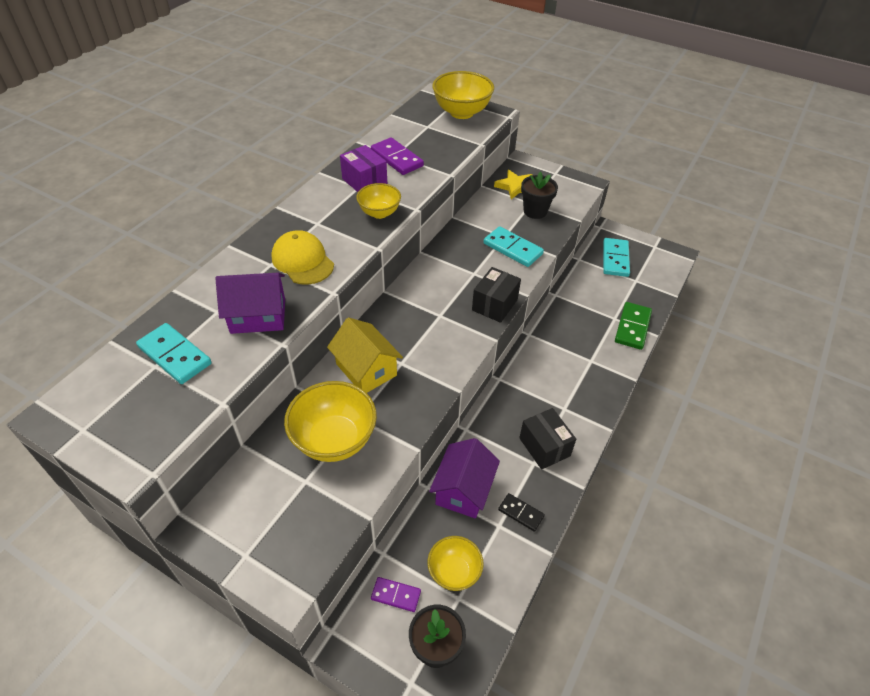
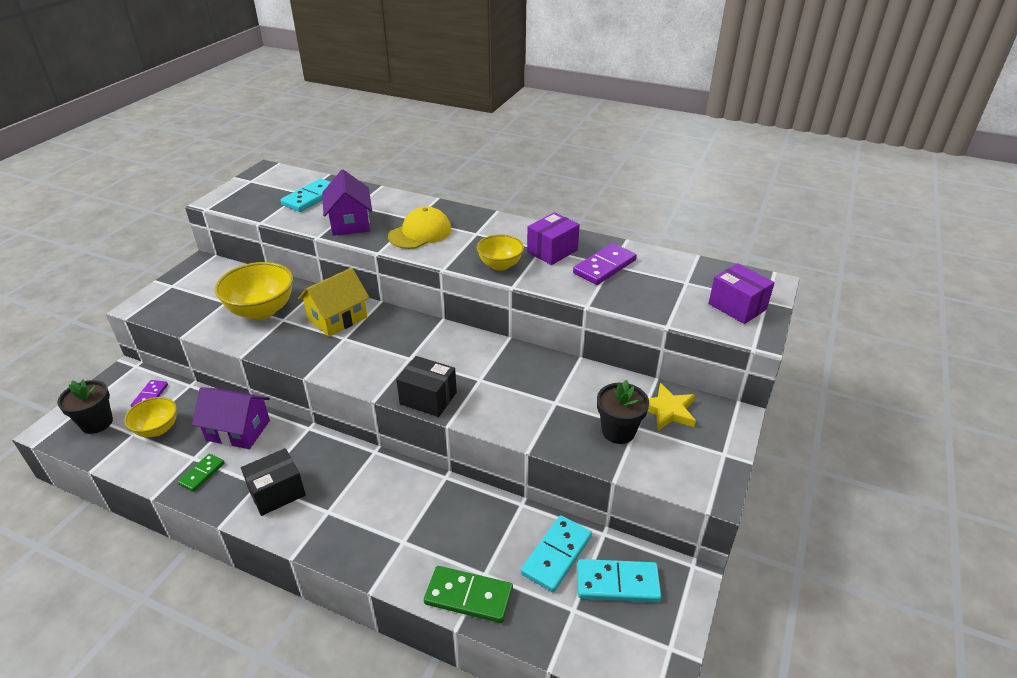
camera: 85 degrees right, 10 degrees down
yellow bowl [432,71,494,119] -> purple box [708,263,775,324]
turquoise domino [484,226,544,267] -> turquoise domino moved to [521,515,592,592]
black domino [498,493,545,532] -> green domino [178,454,225,492]

